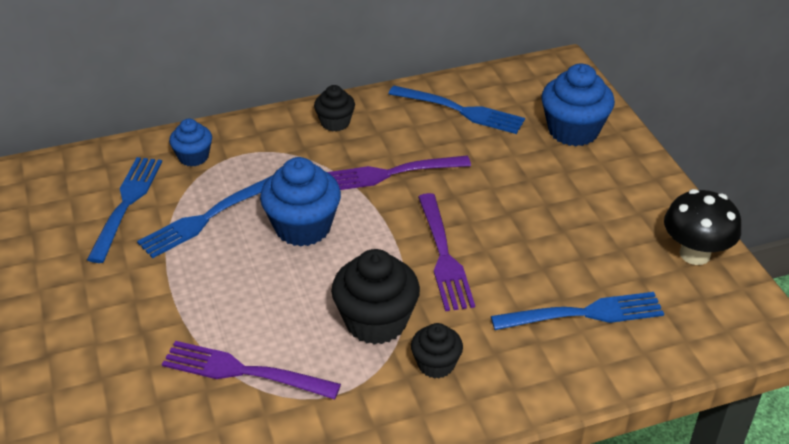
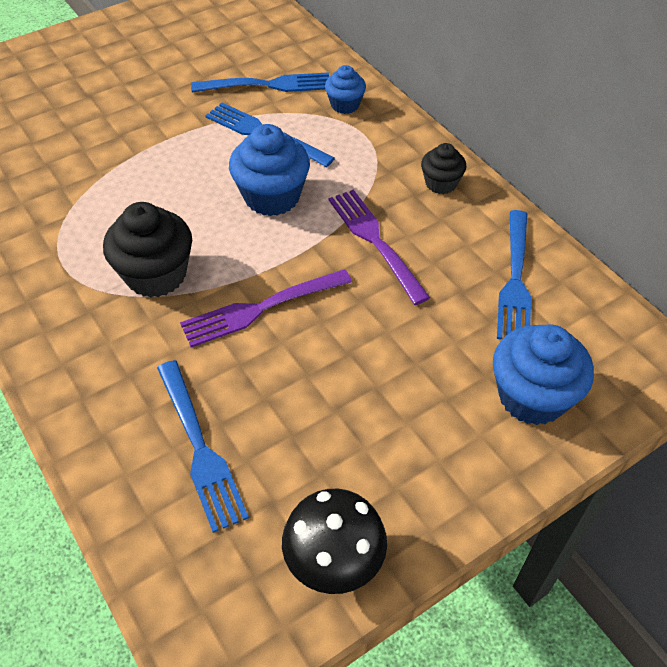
camera: 75 degrees right, 10 degrees up
purple fork [162,341,341,400] -> none
black cupcake [411,323,463,379] -> none

